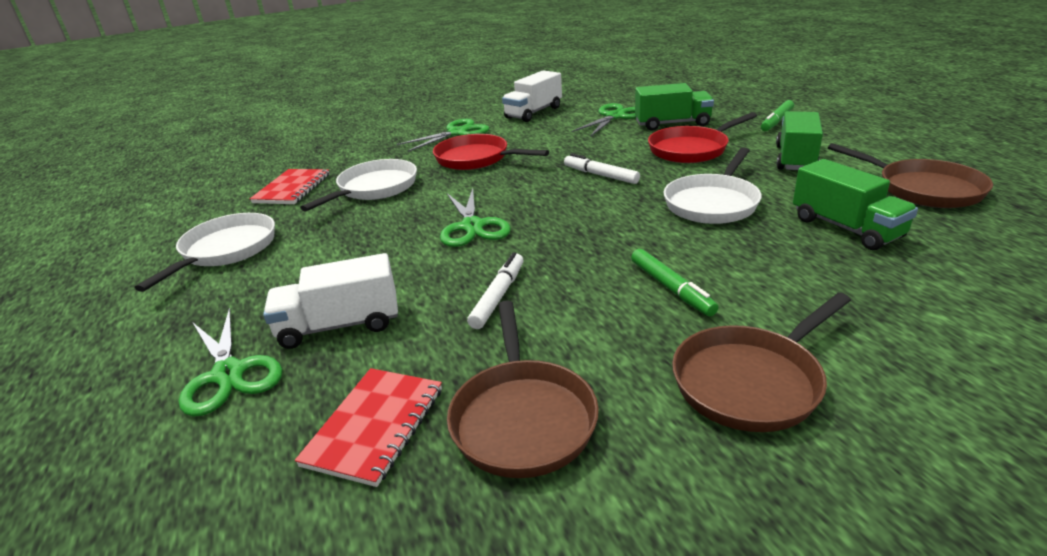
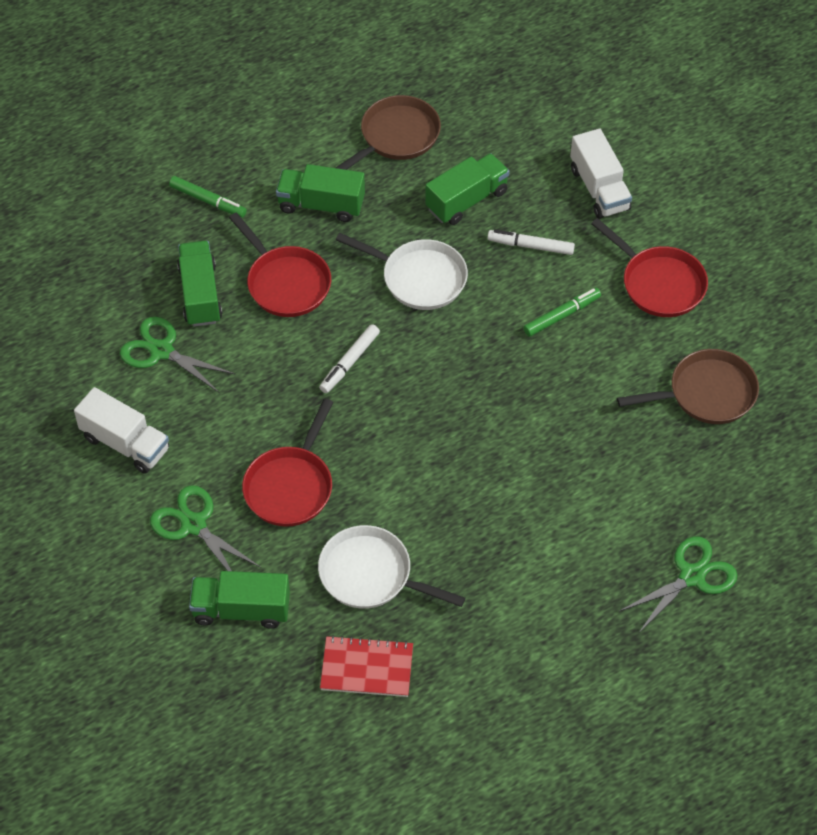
camera: 100 degrees left, 25 degrees up
white pan [135,213,275,292] -> none
white truck [263,253,398,349] -> white truck moved to [570,128,632,219]
red notebook [295,368,442,487] -> none
green scissors [440,188,511,247] -> none
white marker [467,253,523,329] -> white marker moved to [488,230,575,255]
brown pan [672,293,851,432] -> red pan [591,218,708,317]
none -> green truck [189,571,290,629]

